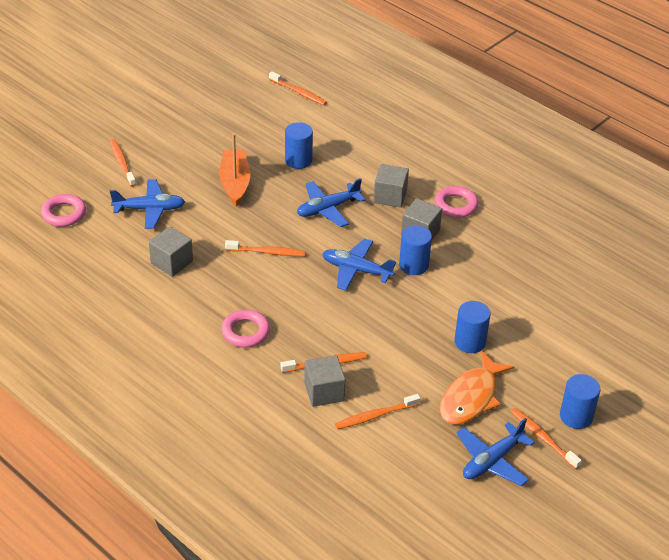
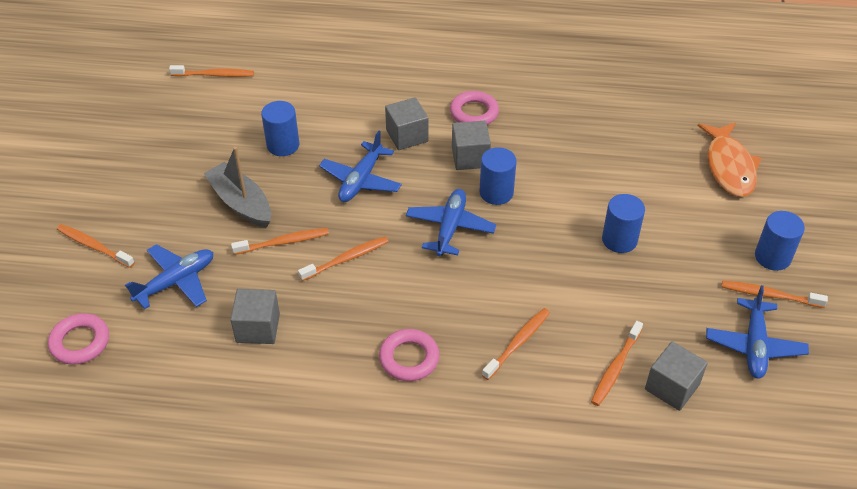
camera: 35 degrees left, 5 degrees up
orange boat [219,134,251,206] -> grey boat [203,147,271,228]
grey cube [304,355,345,407] -> grey cube moved to [645,341,708,411]
blue plane [322,238,396,290] -> blue plane turned 120 degrees clockwise [406,189,496,256]
orange fish [440,351,515,424] -> orange fish moved to [698,122,761,197]
none -> orange toothbrush [231,228,329,255]

